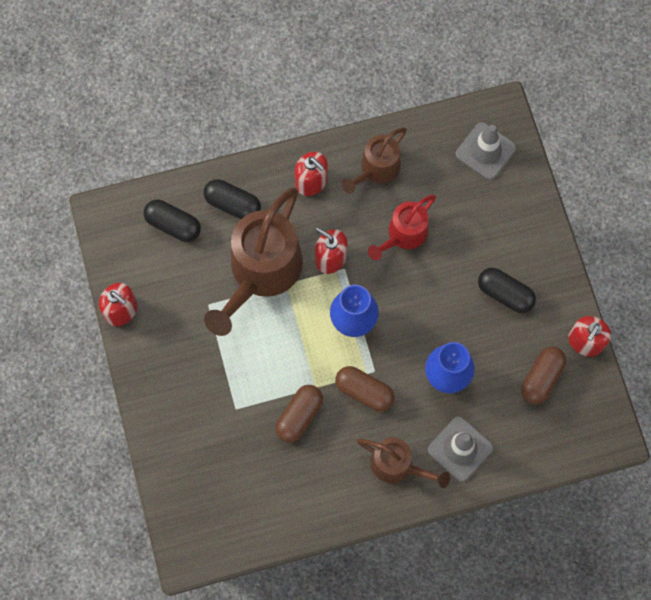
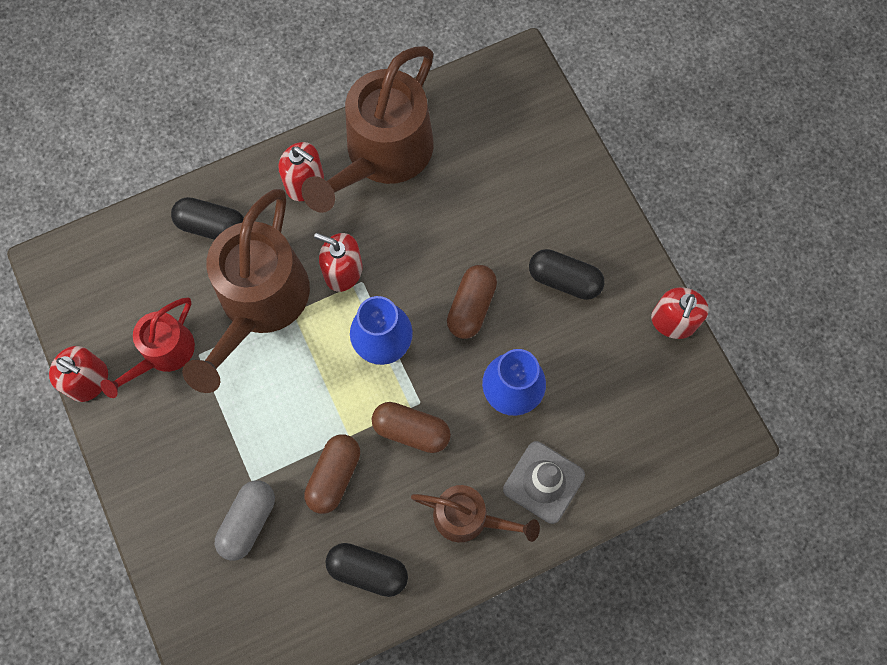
camera: 10 degrees left, 0 degrees up
black capsule [144,200,201,242] -> black capsule moved to [325,543,408,597]
brown watering can [342,127,407,193] -> brown watering can [301,46,434,213], size x1.79
red watering can [368,195,436,260] -> red watering can moved to [100,298,195,398]
grey traffic cone [455,122,516,180] -> none
brown capsule [521,346,566,404] -> brown capsule moved to [447,265,497,339]
none -> grey capsule [215,480,275,561]

